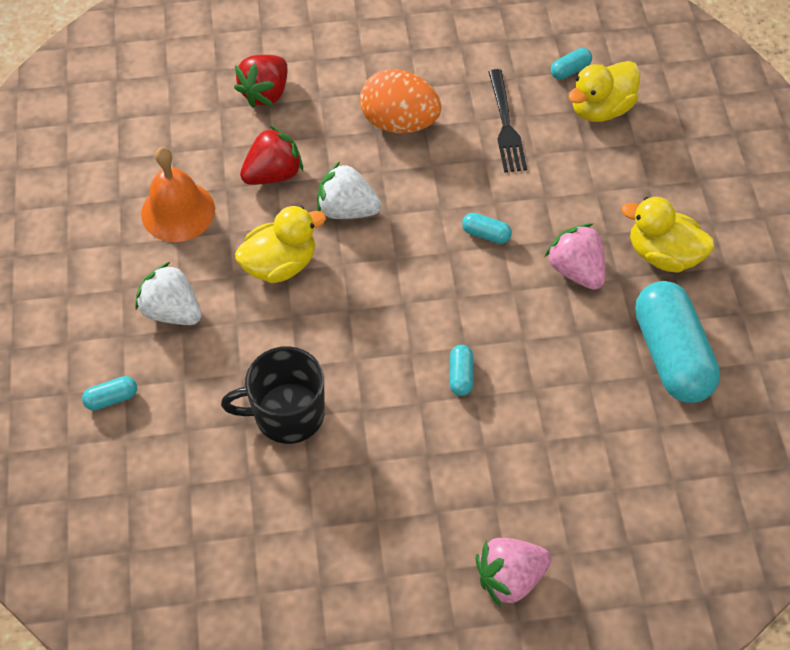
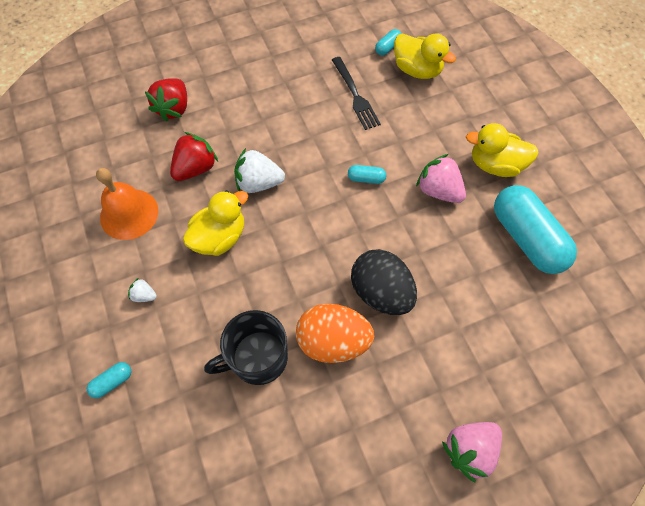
camera: 15 degrees left, 5 degrees up
white strawberry [136,262,202,325] -> white strawberry [128,278,157,302], size x0.50
orange egg [360,69,441,133] -> orange egg moved to [296,304,375,363]
turquoise capsule [450,345,473,396] -> black egg [351,249,417,315]
yellow duck [568,61,640,122] -> yellow duck turned 90 degrees counterclockwise [394,33,456,79]

